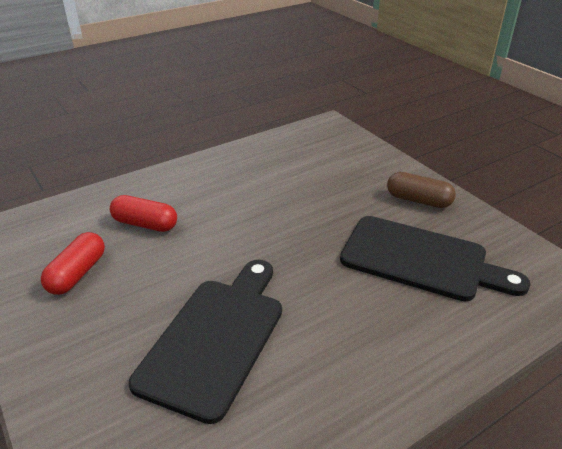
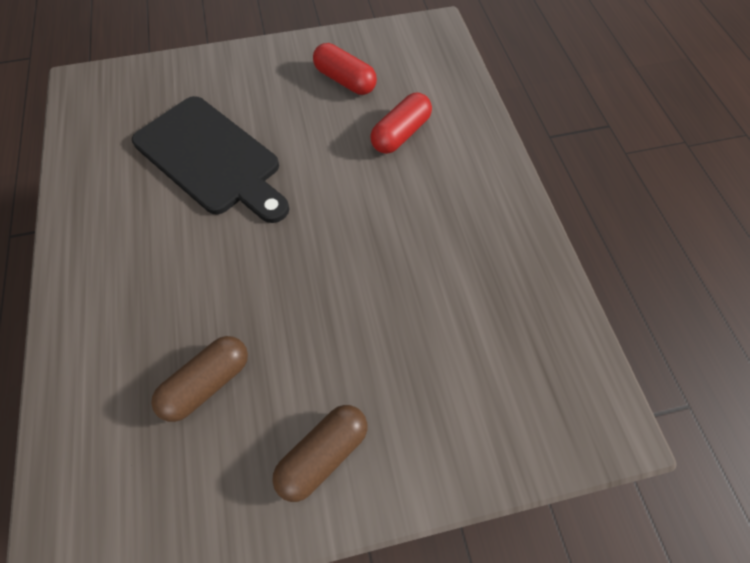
camera: 110 degrees right, 25 degrees up
black cutting board [340,216,530,301] -> brown capsule [151,336,248,422]

